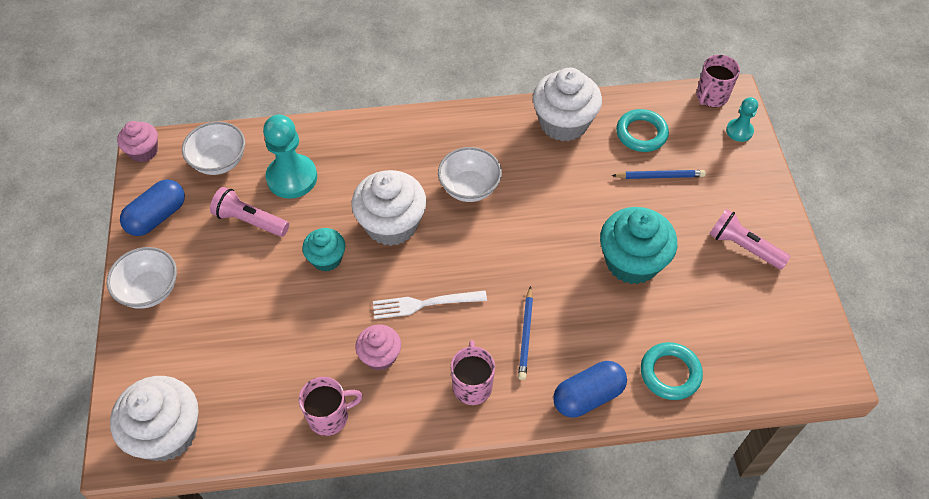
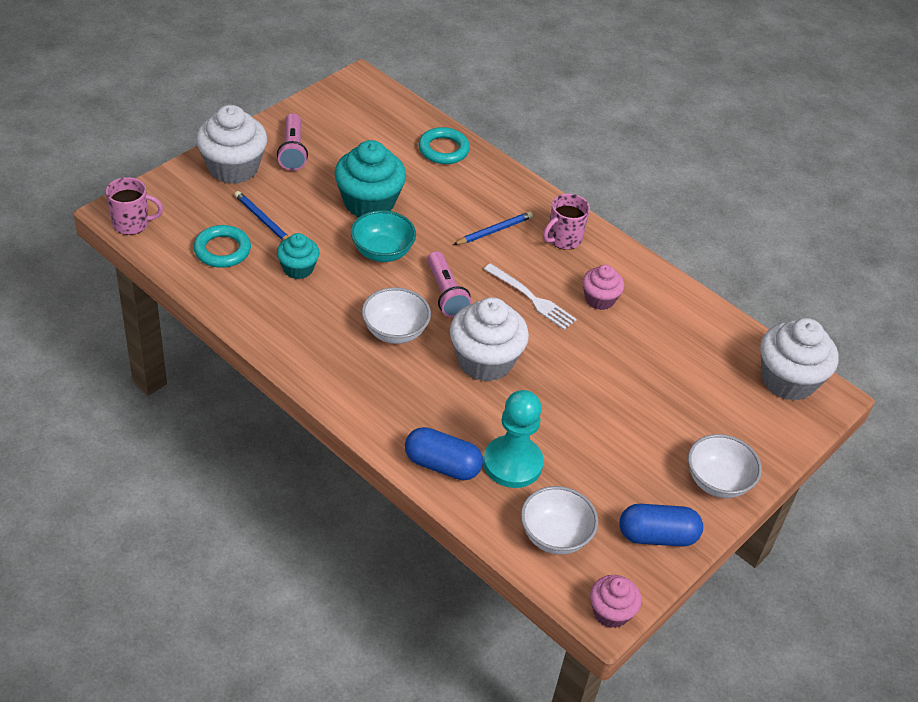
camera: 135 degrees left, 10 degrees down
pink flashlight [210,187,289,237] -> pink flashlight moved to [427,251,472,318]
pink mug [299,377,363,436] -> none
turquoise cupcake [302,228,345,272] -> turquoise cupcake moved to [277,233,320,279]
white cupcake [533,68,602,142] -> white cupcake moved to [196,105,267,184]
blue capsule [553,361,627,417] -> blue capsule moved to [405,427,483,480]
turquoise pawn [726,97,758,142] -> none
none -> turquoise bowl [351,210,416,262]

